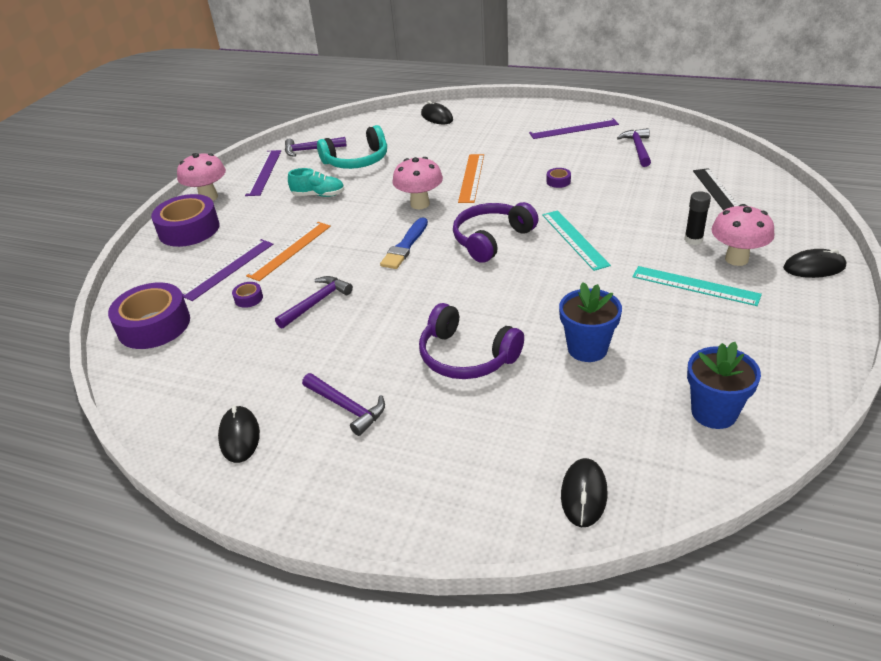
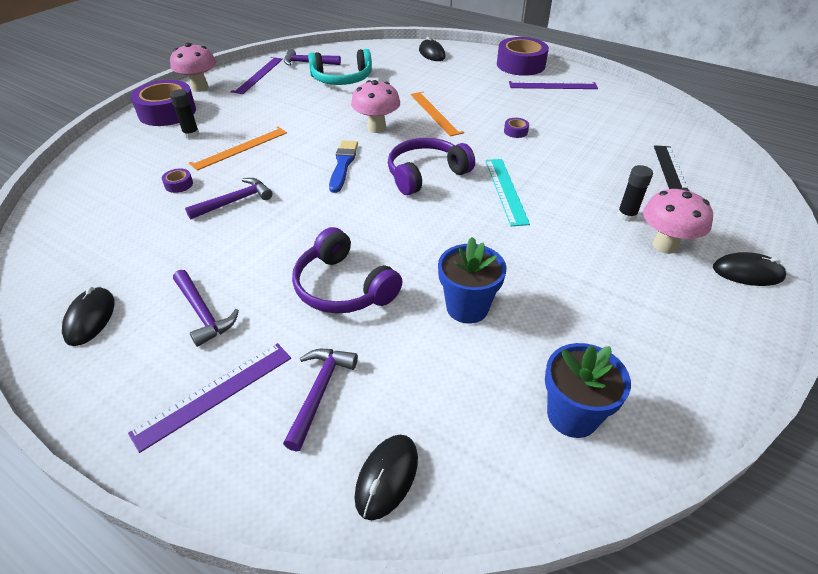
camera: 10 degrees right, 5 degrees up
purple tape [108,282,190,349] -> purple tape moved to [497,37,549,76]
purple ruler [182,239,273,301] -> purple ruler moved to [128,343,291,453]
turquoise shoe [288,168,344,197] -> none
blue brush [380,217,428,269] -> blue brush turned 150 degrees clockwise [329,141,358,193]
orange ruler [458,154,484,203] -> orange ruler turned 45 degrees counterclockwise [411,91,464,136]
purple hammer [617,128,651,167] -> purple hammer moved to [283,349,358,451]
turquoise ruler [632,266,762,306] -> none
none -> black glue stick [170,89,199,139]

